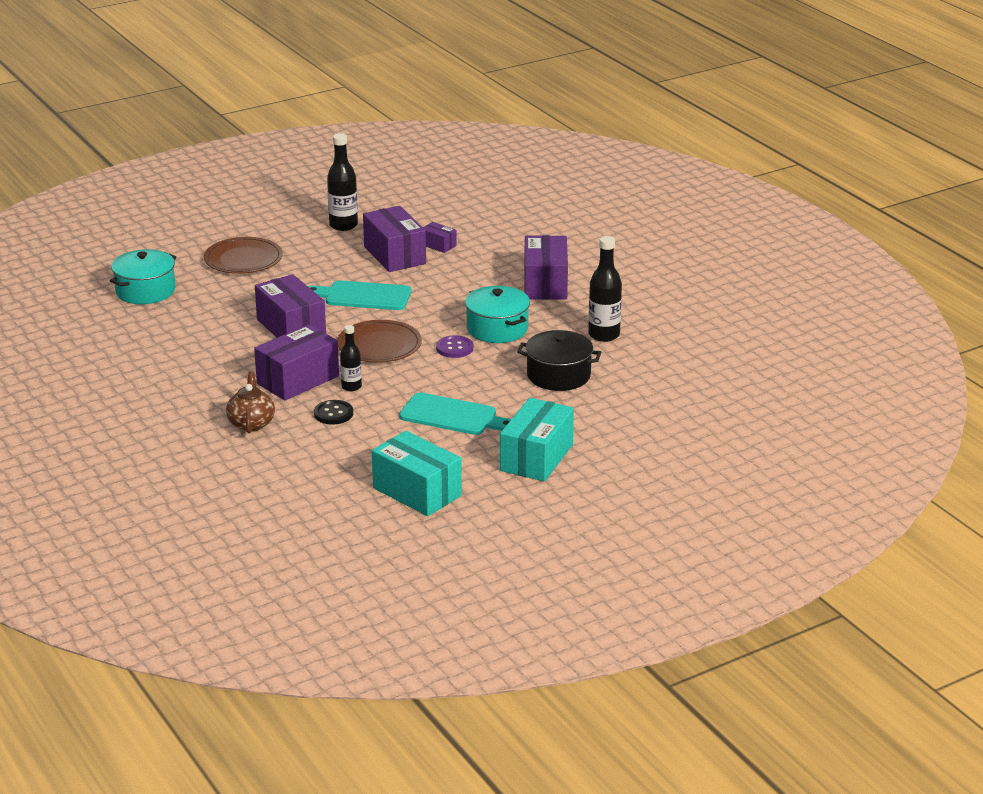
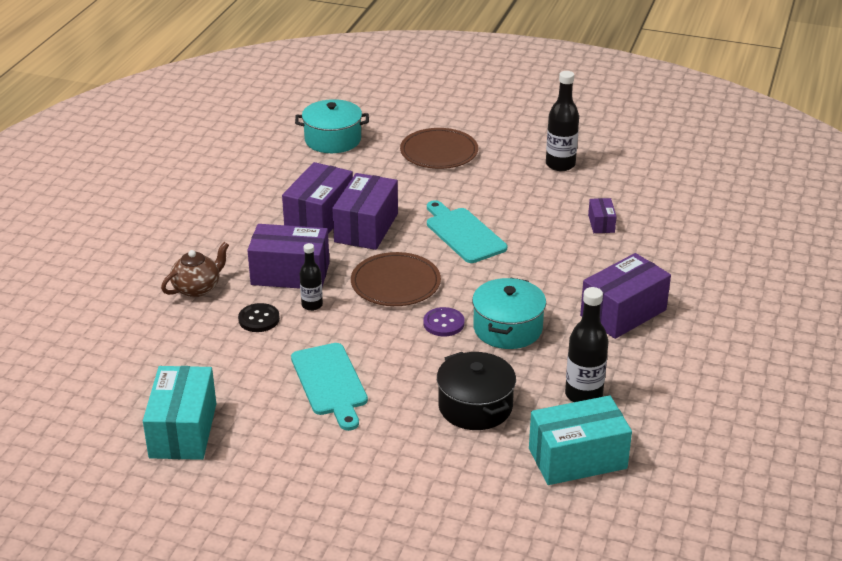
camera: 50 degrees right, 5 degrees up
purple box [363,206,426,272] -> purple box moved to [282,162,353,234]
turquoise box [500,398,574,481] -> turquoise box moved to [529,395,632,485]

